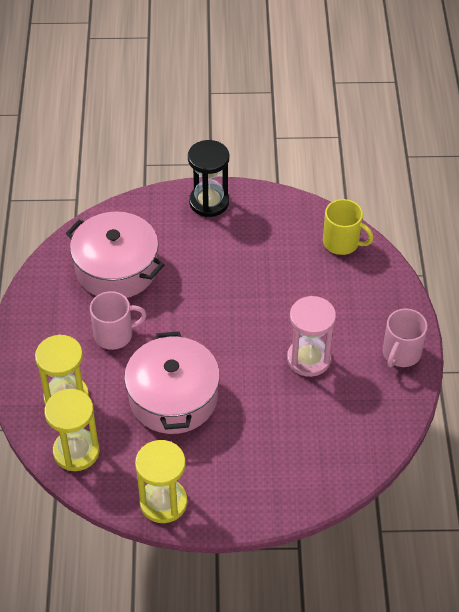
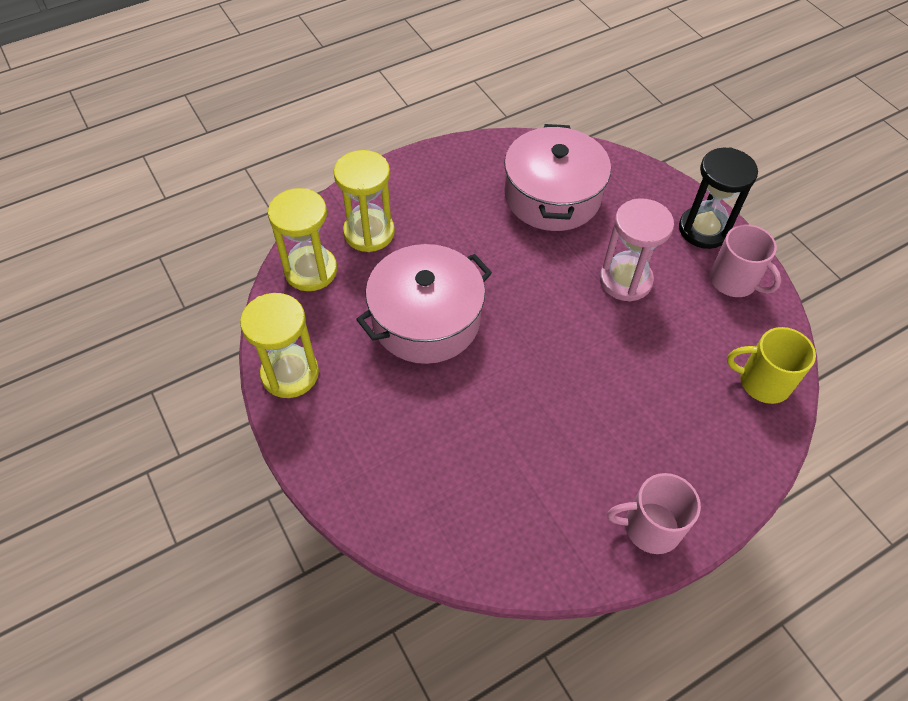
camera: 60 degrees right, 5 degrees up
pink mug [90,291,147,350] -> pink mug moved to [710,224,781,297]
pink hourglass [287,296,336,377] -> pink hourglass moved to [600,198,674,302]
yellow mug [323,199,374,255] -> yellow mug turned 105 degrees clockwise [727,327,816,404]

